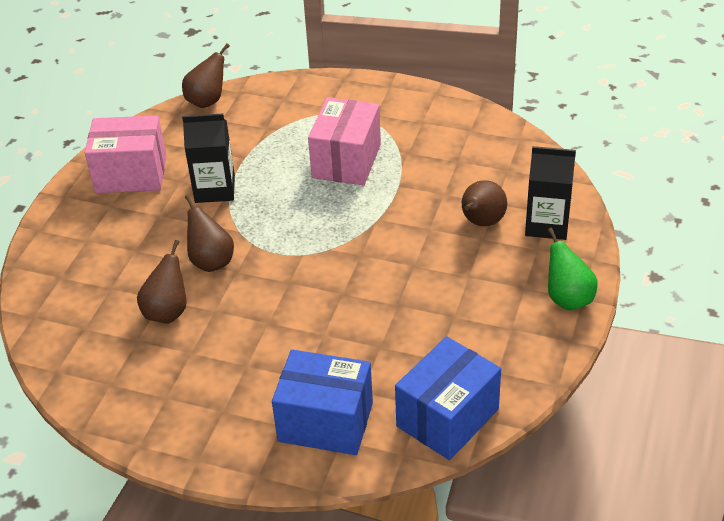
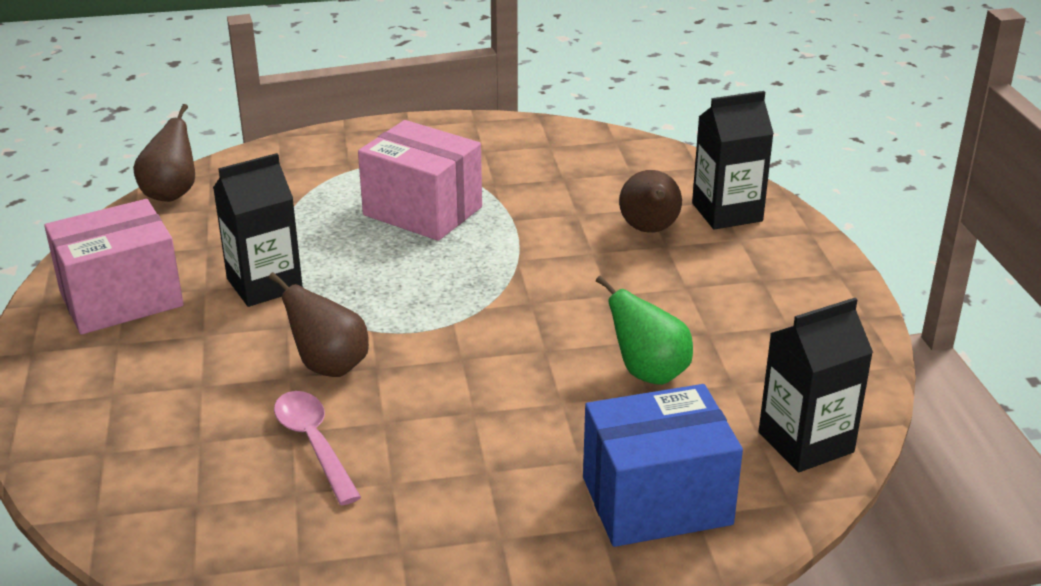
camera: 30 degrees left, 10 degrees down
brown pear [137,240,187,324] -> pink spoon [274,391,361,505]
pink box [308,97,381,185] -> pink box turned 45 degrees counterclockwise [358,120,482,241]
blue box [395,336,501,460] -> black carton [758,298,873,472]
green pear [548,228,598,311] -> green pear moved to [596,276,693,385]

